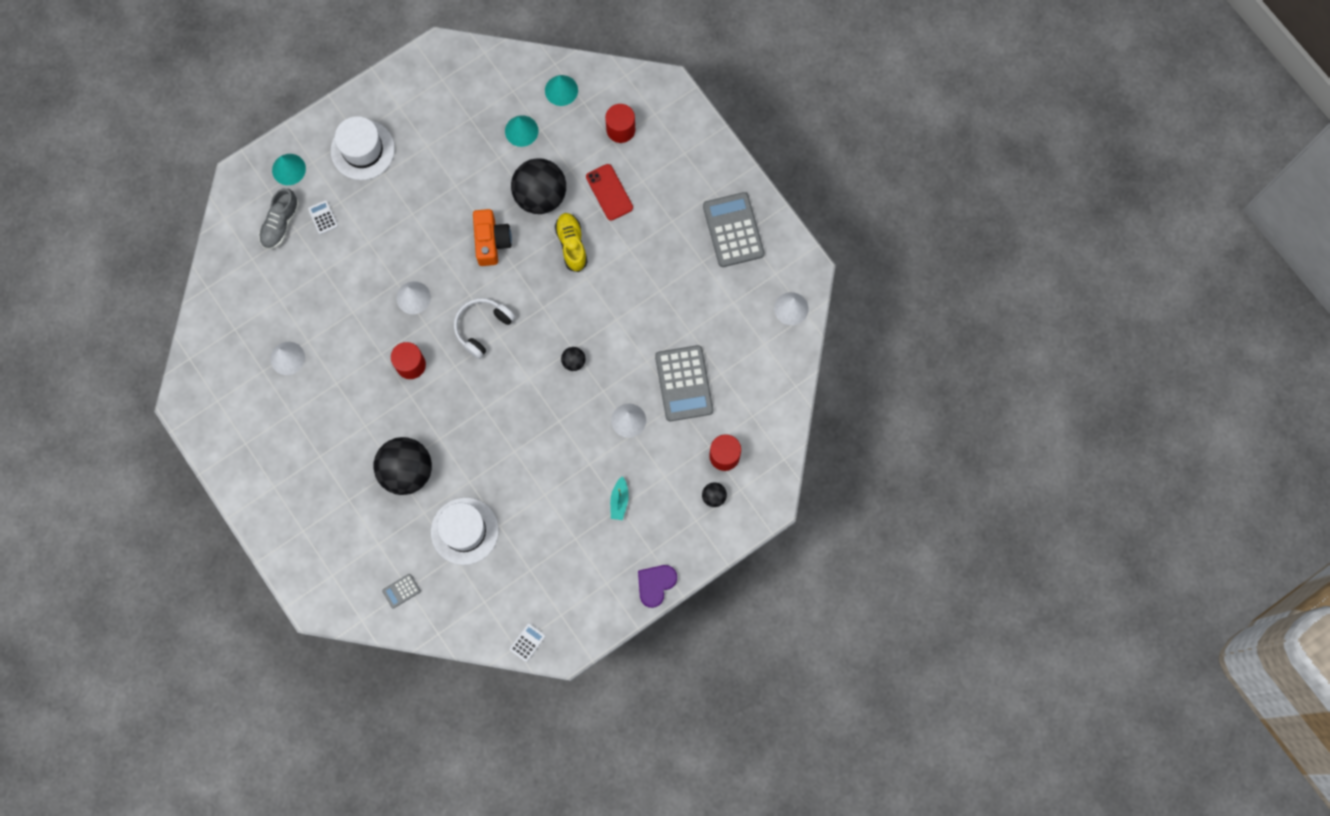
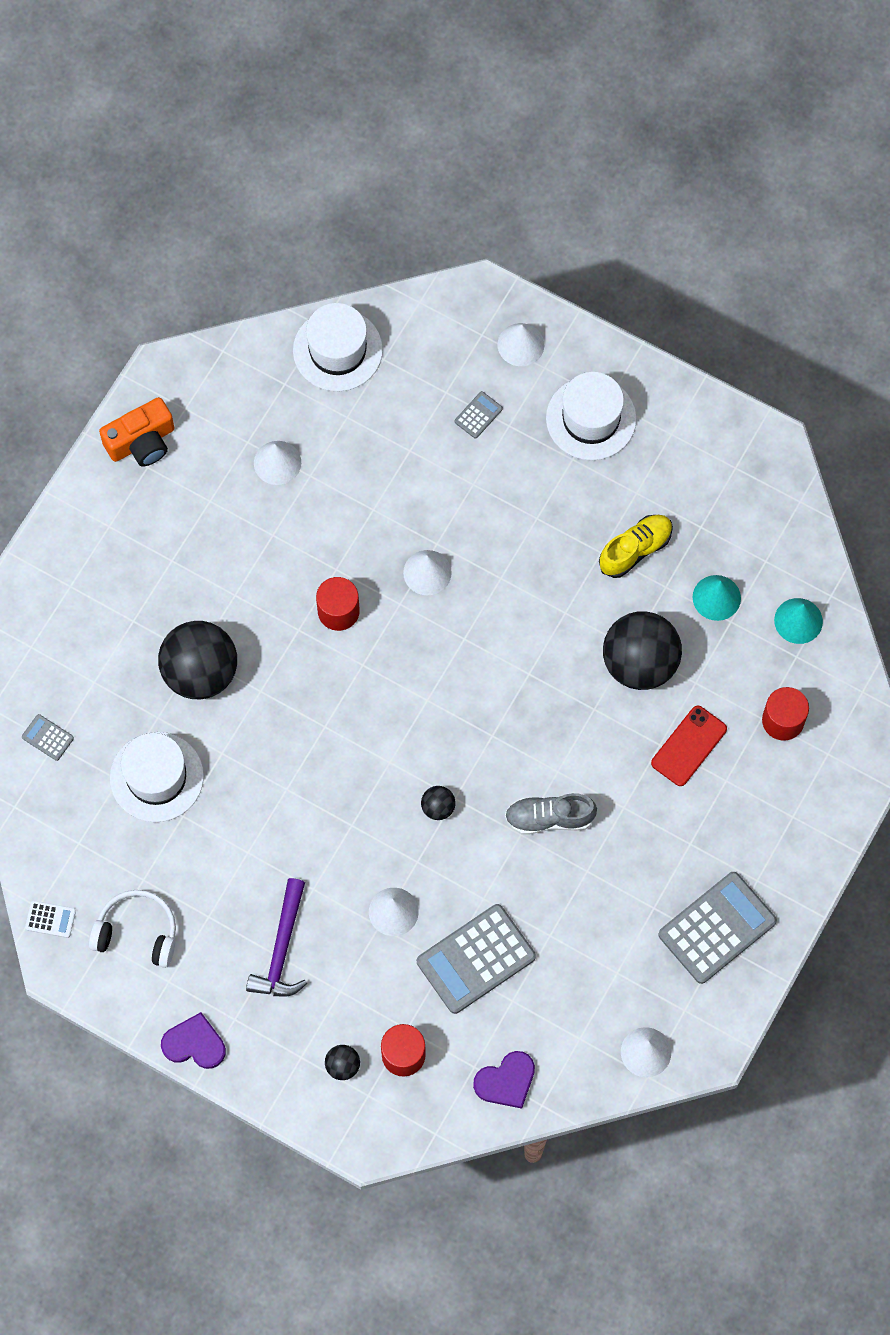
camera: 65 degrees right, 5 degrees down
grey shoe [259,188,300,249] -> grey shoe moved to [505,793,597,834]
turquoise cone [272,154,306,185] -> white cone [497,323,544,366]
white calculator [308,200,338,235] -> grey calculator [455,391,503,438]
white headphones [454,298,515,359] -> white headphones moved to [89,890,176,968]
orange camera [473,209,512,266] -> orange camera moved to [99,397,175,466]
yellow shoe [555,213,588,272] -> yellow shoe moved to [599,515,673,578]
turquoise boat [610,476,629,520] -> purple hammer [246,878,307,997]
none -> white hat [293,303,383,391]
none -> purple heart [473,1051,535,1109]

